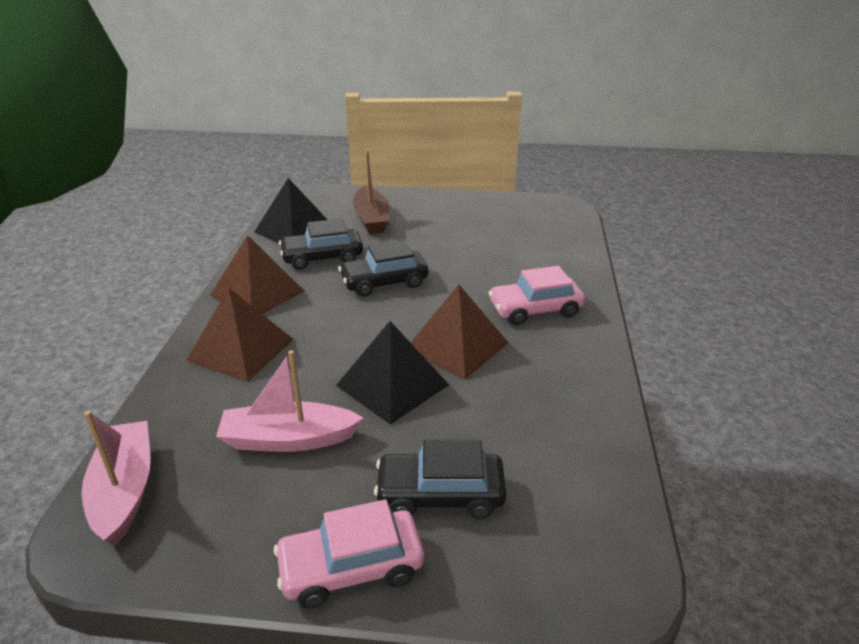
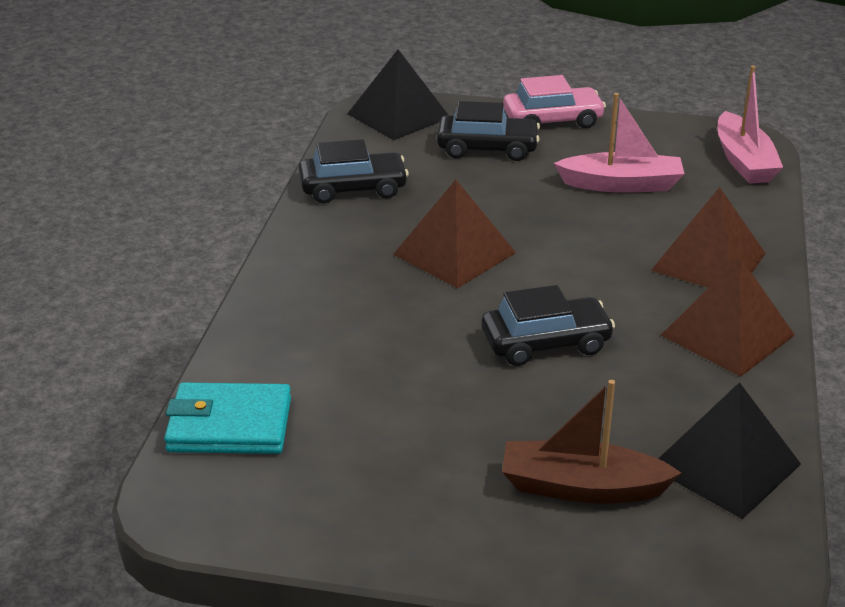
camera: 175 degrees left, 0 degrees up
black car [279,218,363,270] -> black car moved to [299,139,409,204]
black pyramid [336,321,449,425] -> black pyramid moved to [347,50,448,140]
brown boat [353,149,389,234] -> brown boat turned 75 degrees counterclockwise [502,380,681,504]
pink car [489,266,585,325] -> none
none -> turquoise wallet [164,383,291,454]

